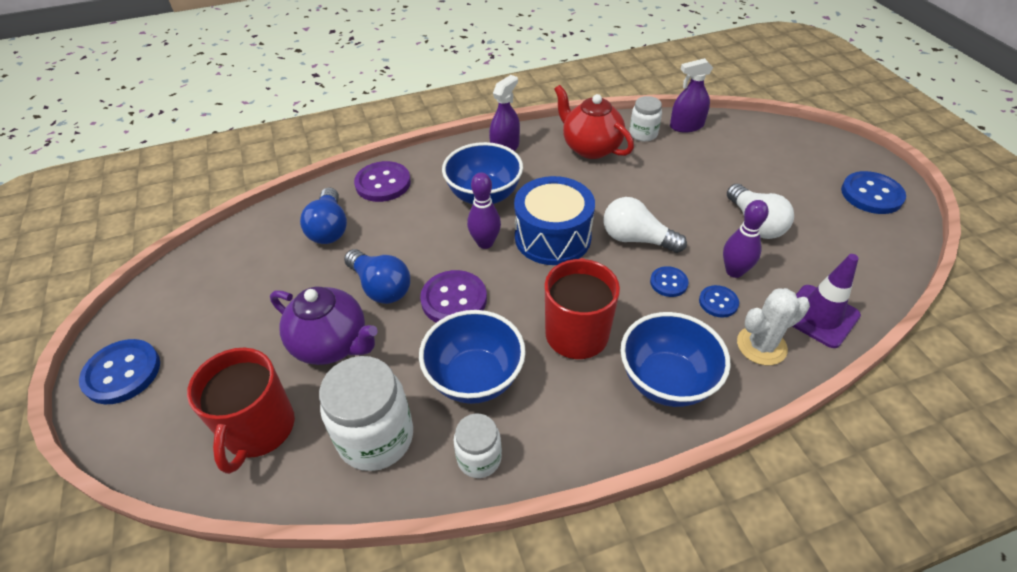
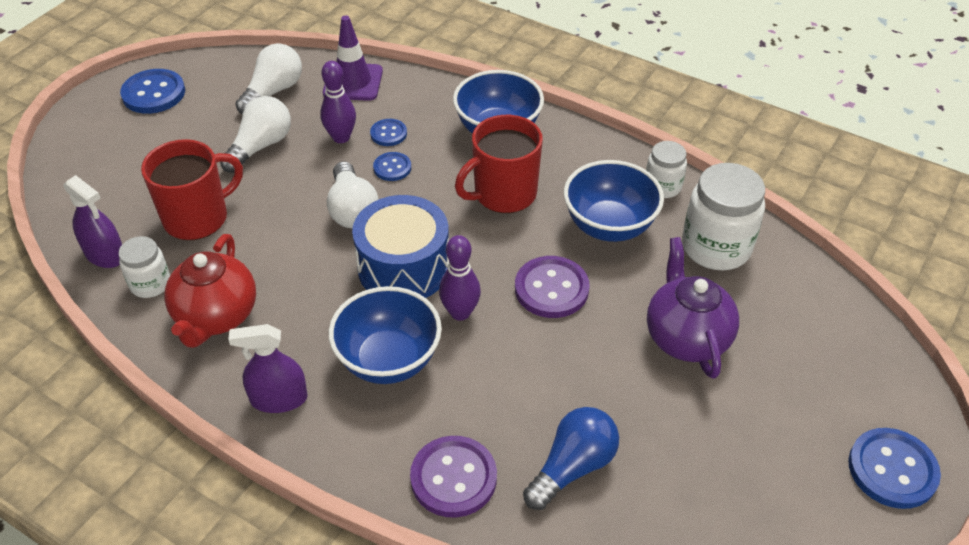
camera: 130 degrees left, 0 degrees up
red mug [187,348,295,474] -> red mug moved to [141,139,243,240]
blue light bulb [344,249,410,304] -> none
white cactus [737,288,810,365] -> none
none -> white light bulb [235,43,302,114]

